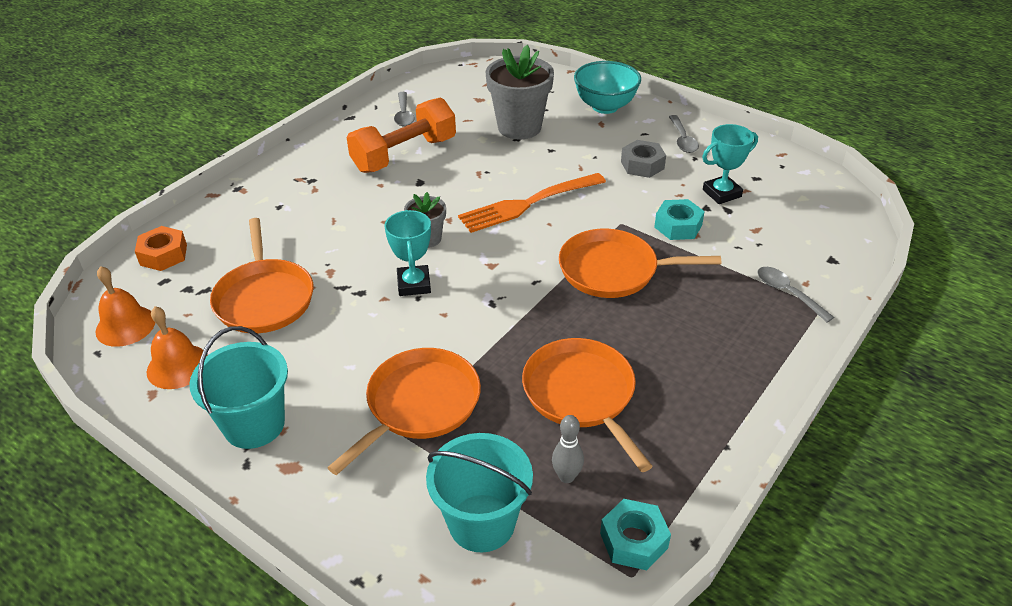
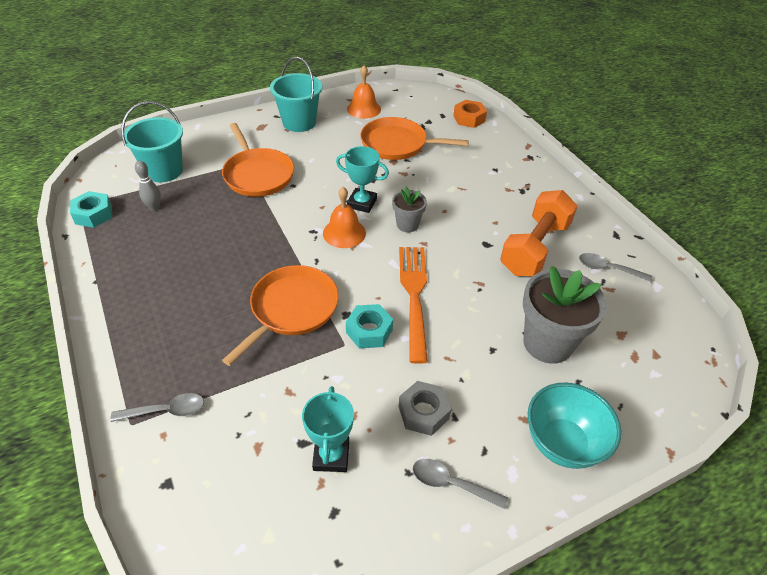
camera: 115 degrees right, 5 degrees up
orange bell [95,266,155,347] -> orange bell moved to [323,187,366,248]
orange dumbbell [347,98,456,173] -> orange dumbbell turned 45 degrees clockwise [500,190,578,276]
orange pan [522,338,653,472] -> none
turquoise nut [654,199,705,240] -> turquoise nut moved to [346,304,393,349]

